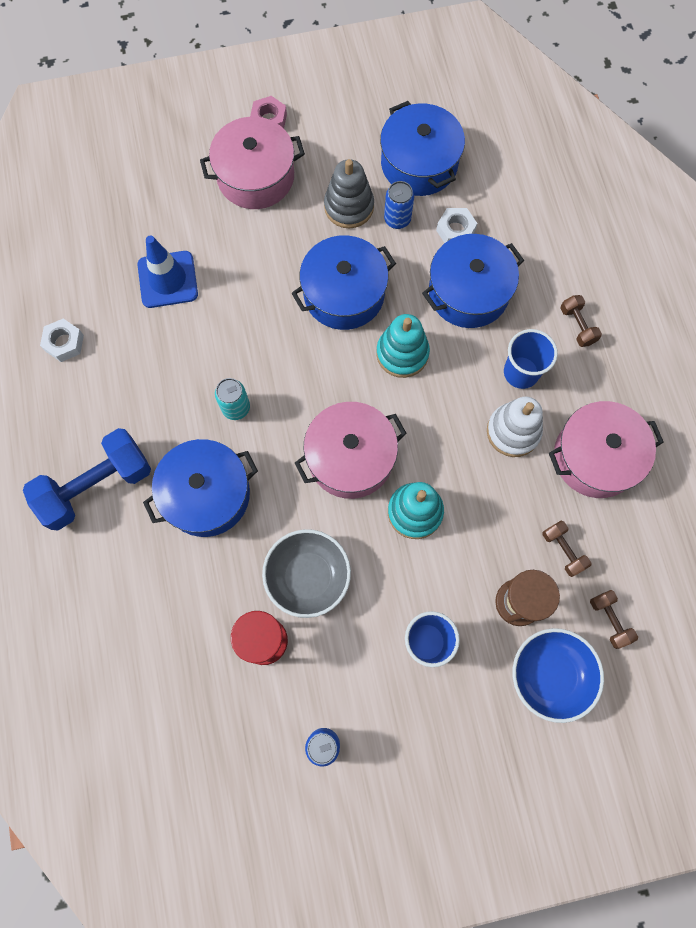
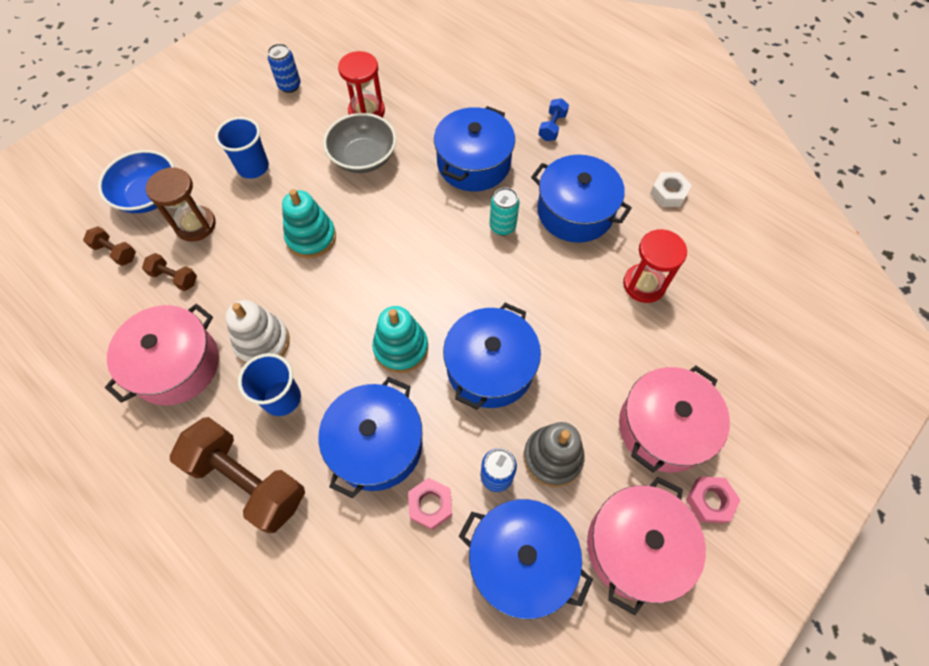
camera: 145 degrees right, 10 degrees down
blue dumbbell [23,428,151,530] -> blue dumbbell [538,98,569,141], size x0.46
blue traffic cone [138,235,198,308] -> red hourglass [623,229,687,303]
pink pot [295,402,407,499] -> pink pot moved to [587,477,706,615]
white nut [436,208,477,243] -> pink nut [408,478,452,530]
brown dumbbell [560,295,602,347] -> brown dumbbell [170,417,305,533], size x2.18
none -> blue pot [531,155,632,243]

